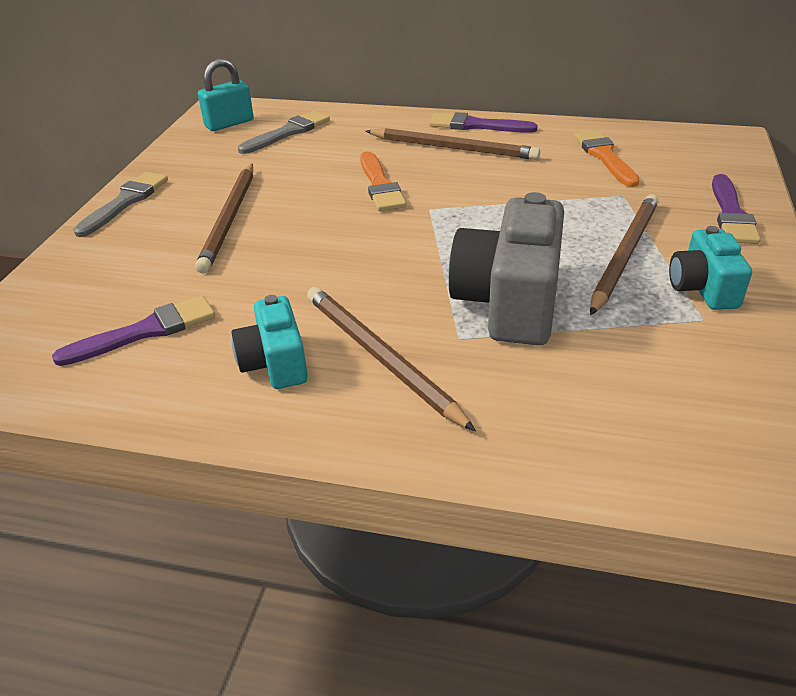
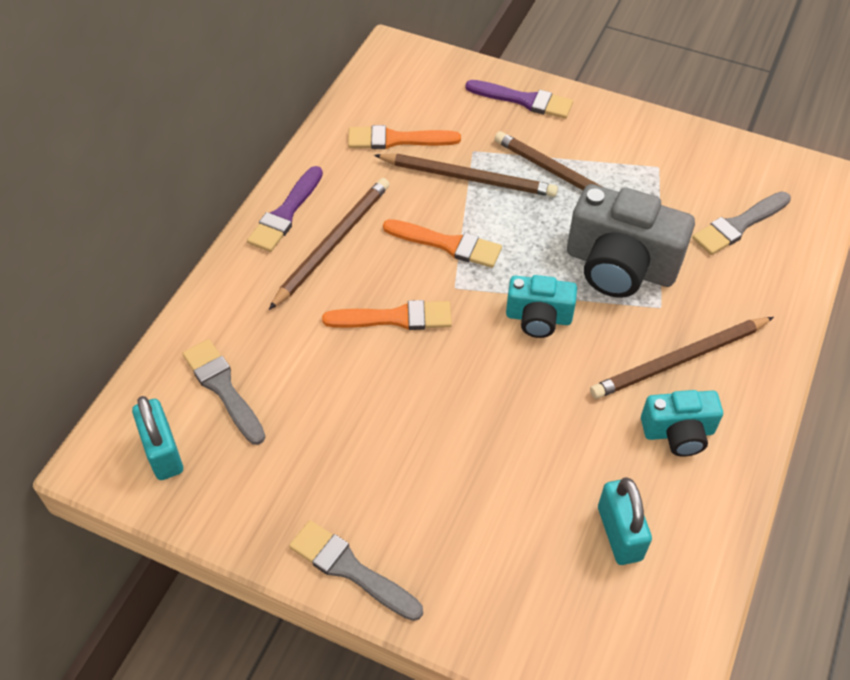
camera: 80 degrees left, 15 degrees up
purple brush [52,296,215,366] -> turquoise padlock [598,477,652,565]
brown pencil [195,164,253,274] -> brown pencil moved to [374,154,558,197]
turquoise camera [669,226,752,310] -> turquoise camera moved to [506,275,577,338]
none -> orange brush [383,219,502,268]
none -> grey brush [692,191,791,255]

